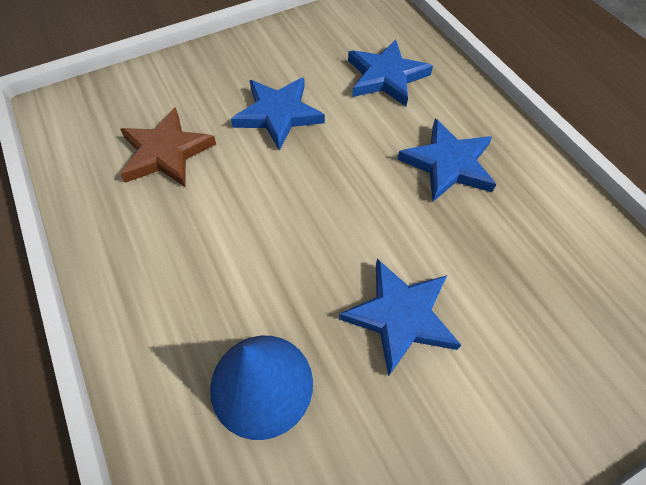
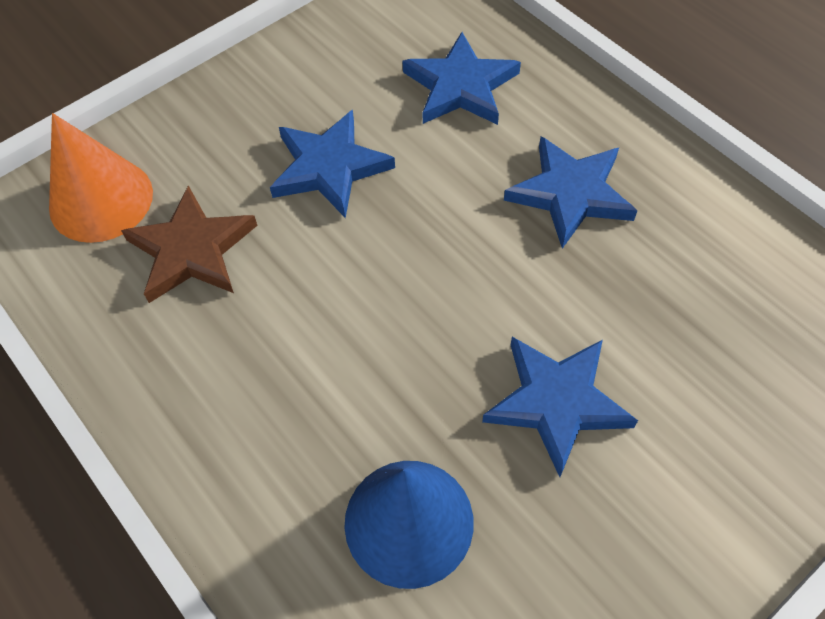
camera: 10 degrees left, 0 degrees up
none -> orange cone [49,113,153,243]

